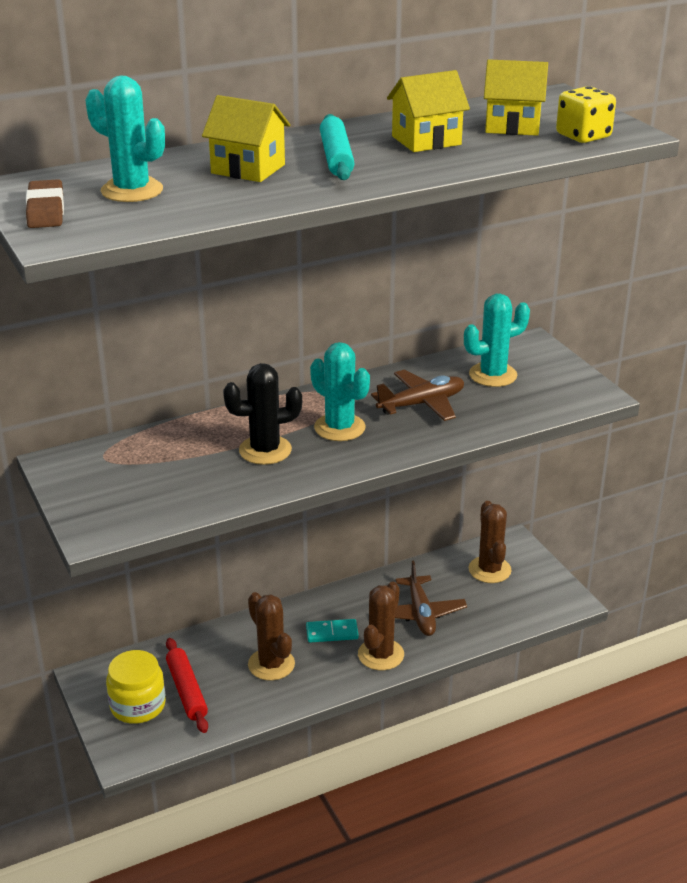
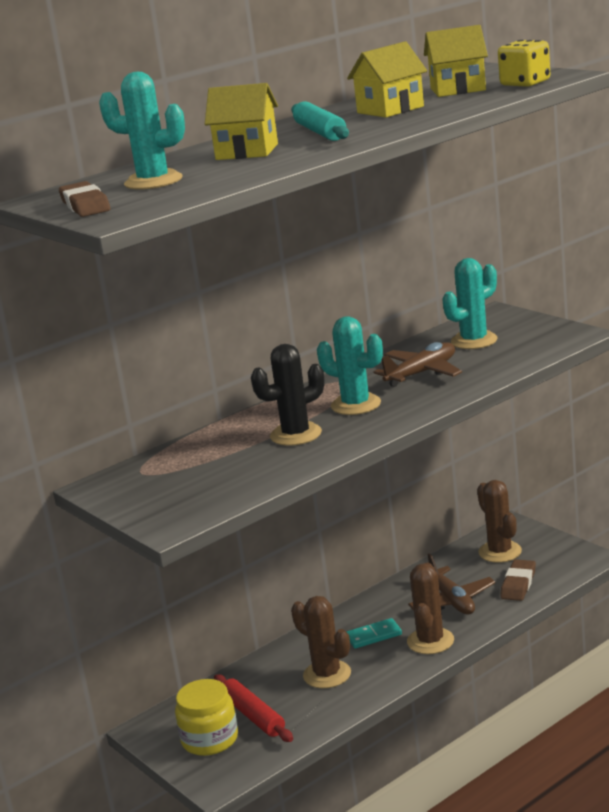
camera: 10 degrees left, 10 degrees down
none -> brown eraser [500,559,536,601]

